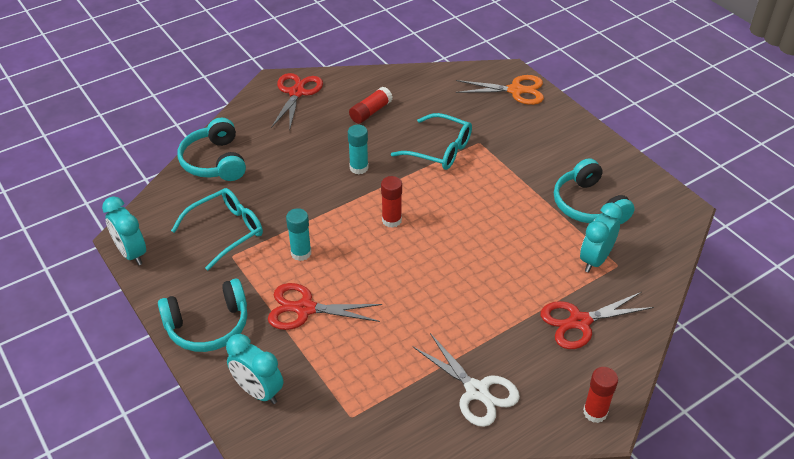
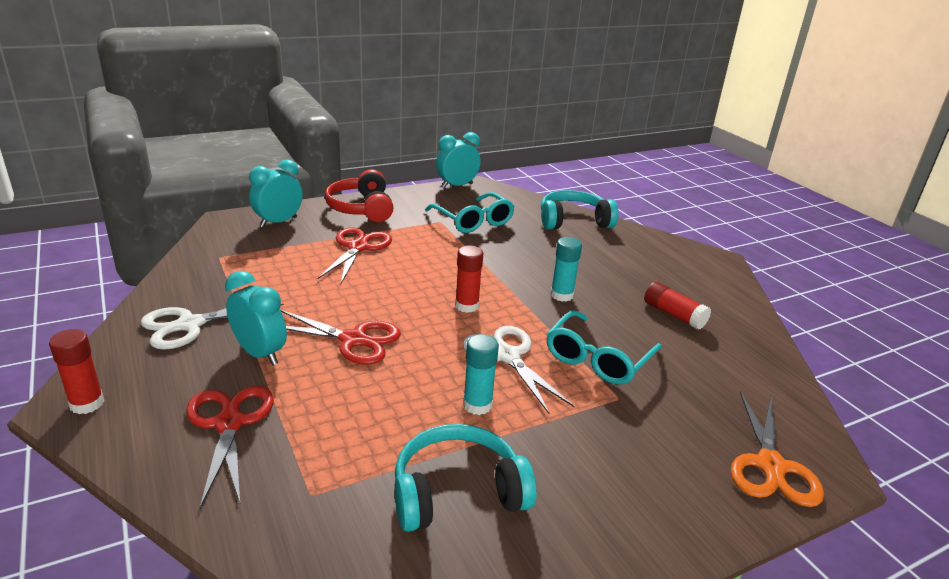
camera: 95 degrees right, 15 degrees down
turquoise headphones [158,279,247,352] -> red headphones [325,169,393,222]
red scissors [271,73,323,131] -> red scissors moved to [281,310,401,365]
turquoise glue stick [286,208,311,261] -> turquoise glue stick moved to [463,334,499,415]
turquoise clock [580,202,623,273] -> turquoise clock moved to [225,271,287,365]
none -> white scissors [463,326,575,414]

